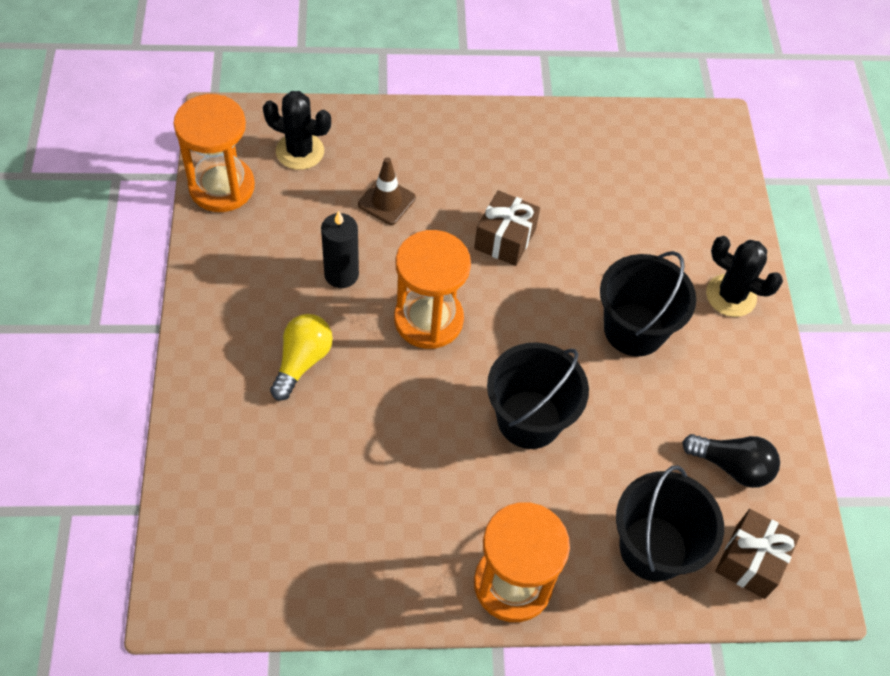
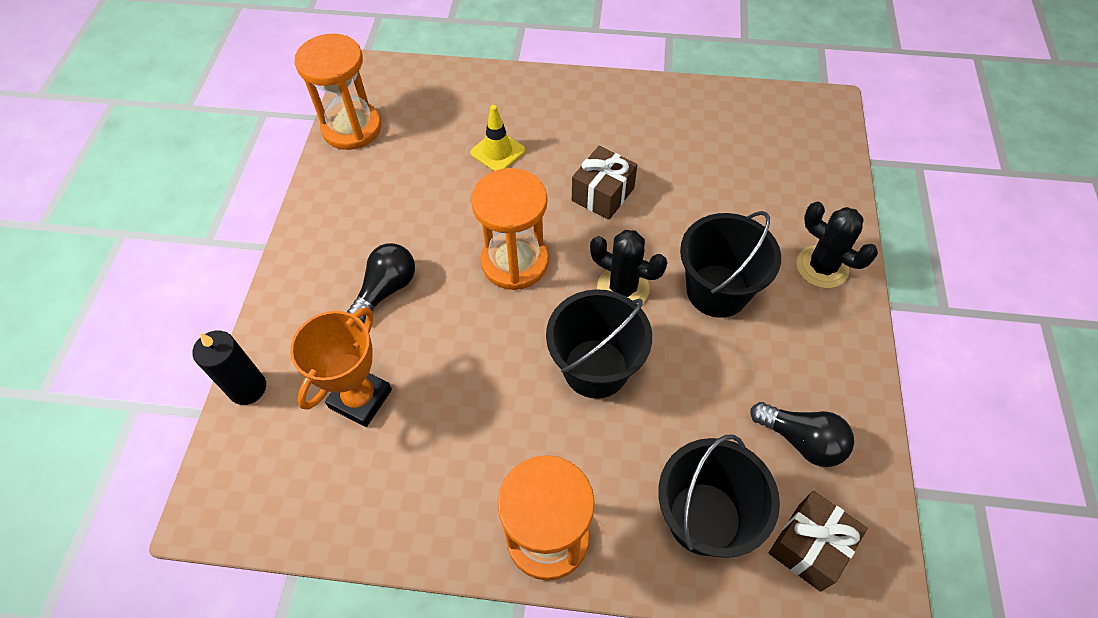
camera: 15 degrees right, 0 degrees up
black cactus [263,91,331,170] -> black cactus moved to [590,230,667,305]
yellow light bulb [270,314,333,401] -> black light bulb [347,243,415,323]
black candle [321,211,359,288] -> black candle moved to [193,331,266,405]
brown traffic cone [358,157,416,225] -> yellow traffic cone [470,105,525,171]
none -> orange trophy [290,307,392,427]

